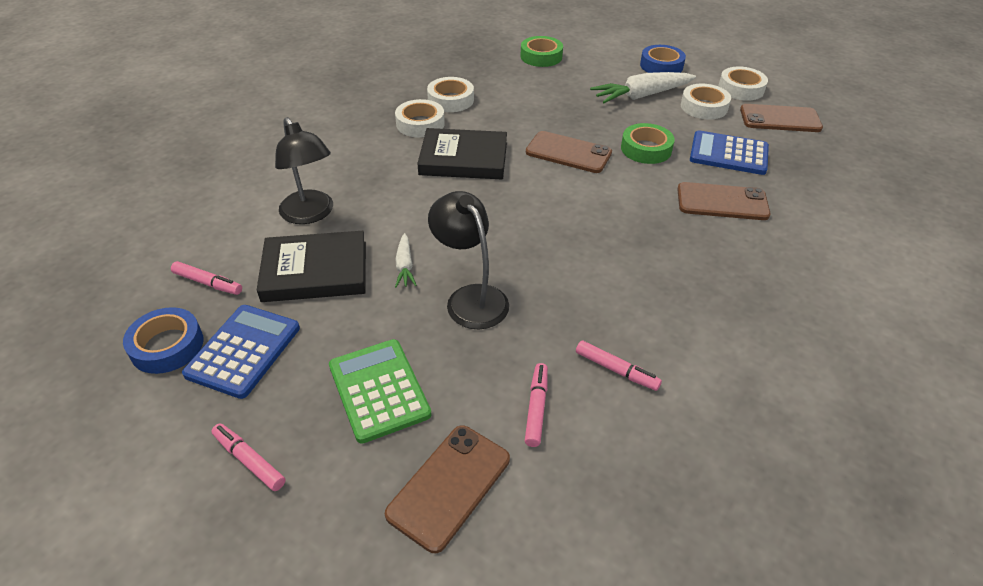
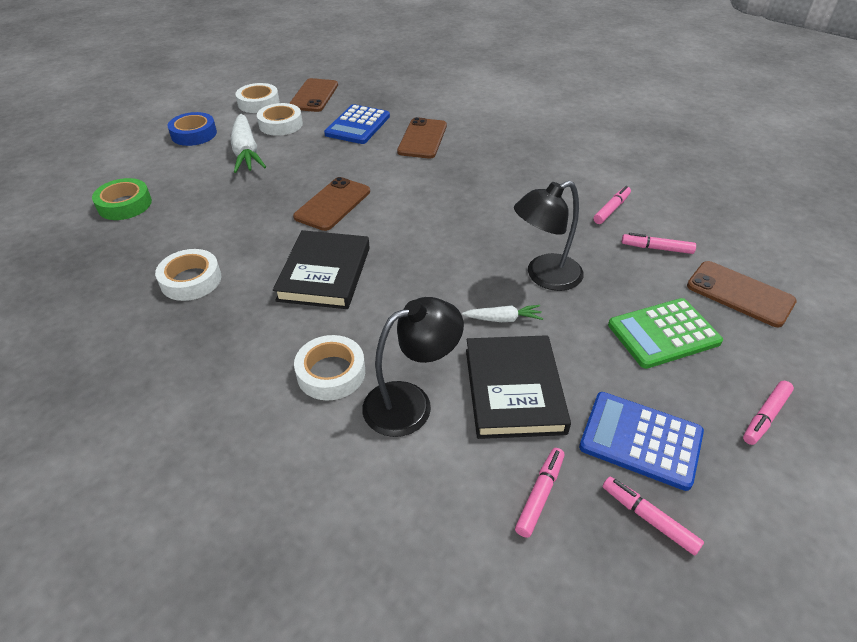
camera: 85 degrees left, 0 degrees up
blue tape [123,307,203,374] -> pink marker [603,477,704,555]
white tape [395,99,445,138] -> white tape moved to [294,335,365,401]
green tape [621,123,675,164] -> none

